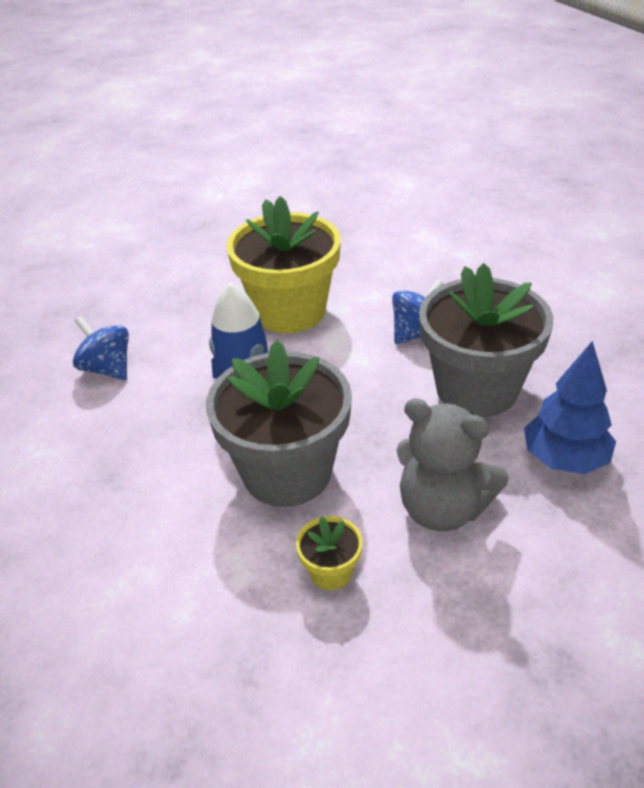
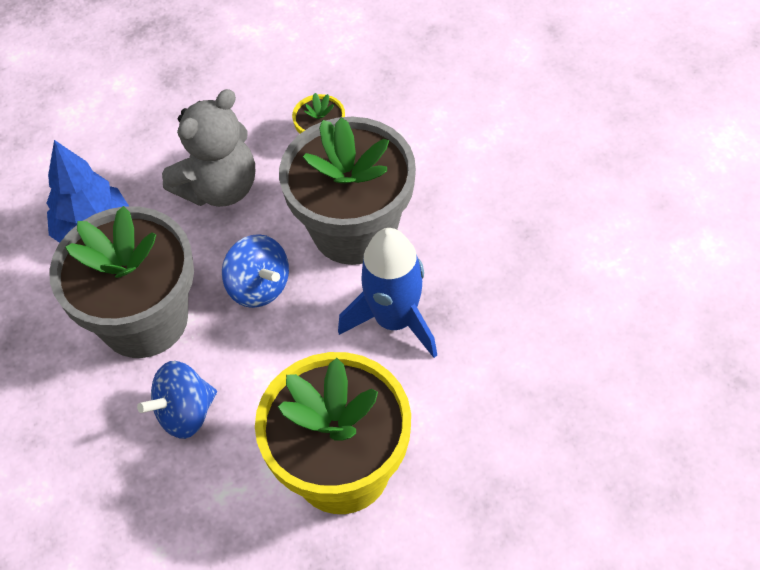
camera: 175 degrees left, 15 degrees up
blue spinning top [73,316,129,380] -> blue spinning top moved to [222,234,289,308]
grey teddy bear [397,398,509,531] -> grey teddy bear turned 105 degrees clockwise [162,89,255,207]

